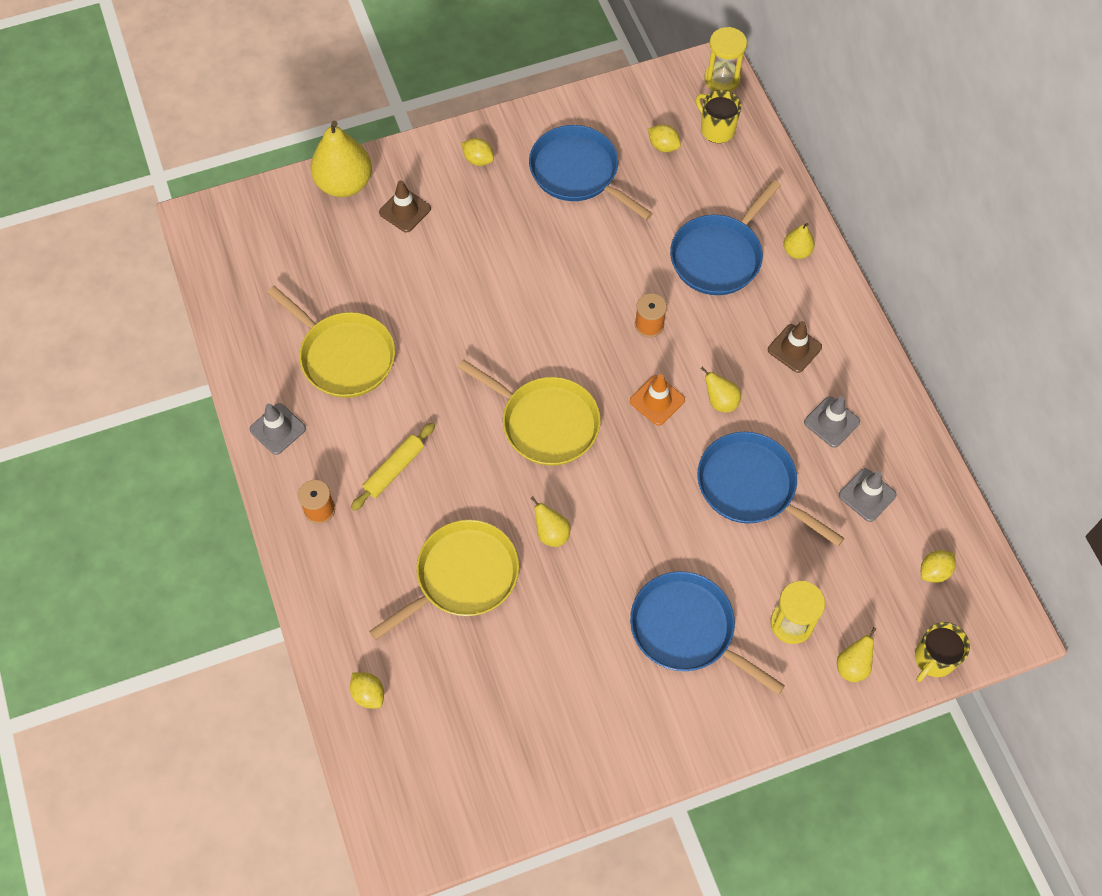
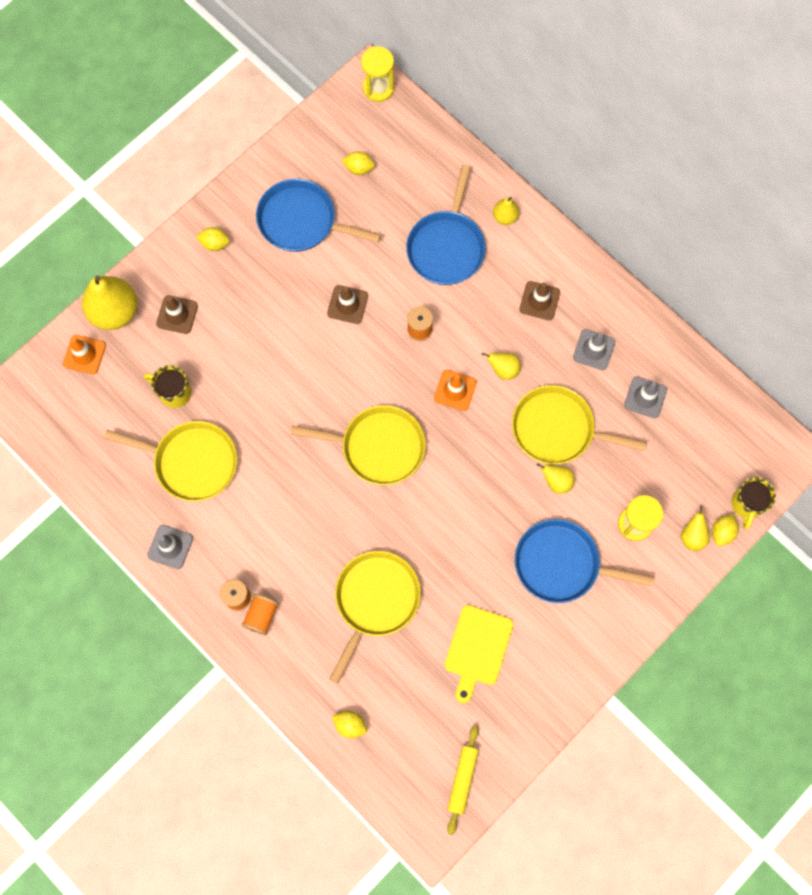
camera: 25 degrees left, 10 degrees up
yellow rolling pin [351,423,435,511] -> yellow rolling pin moved to [447,726,479,835]
yellow pear [531,496,570,547] -> yellow pear moved to [537,463,575,494]
yellow mug [696,90,741,143] -> yellow mug moved to [144,365,191,408]
blue pan [697,432,844,546] -> yellow pan [512,385,647,464]
yellow lemon [921,550,956,583] -> yellow lemon moved to [712,514,739,546]
none -> orange traffic cone [63,335,106,374]
none -> orange spool [241,594,279,635]
none -> brown traffic cone [327,285,368,324]
none -> yellow cutting board [445,605,514,703]

